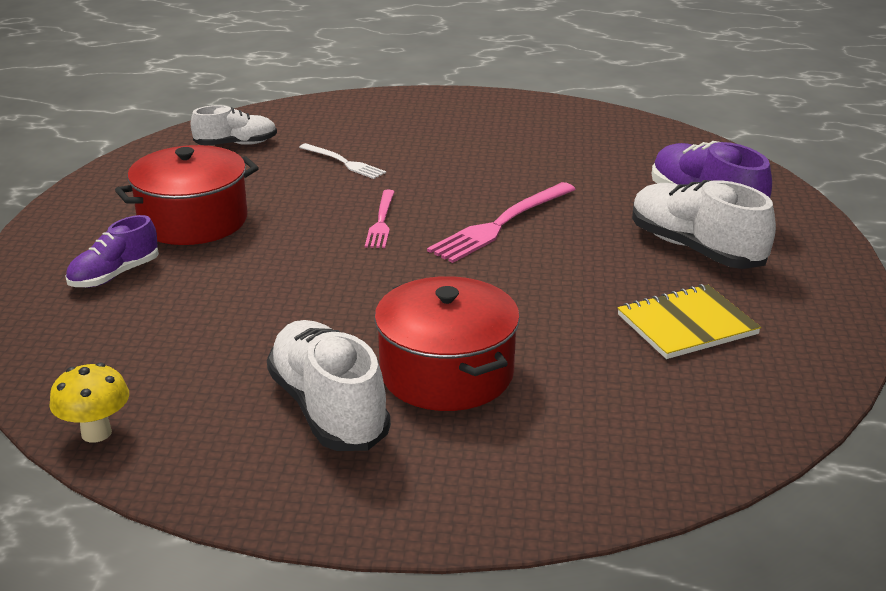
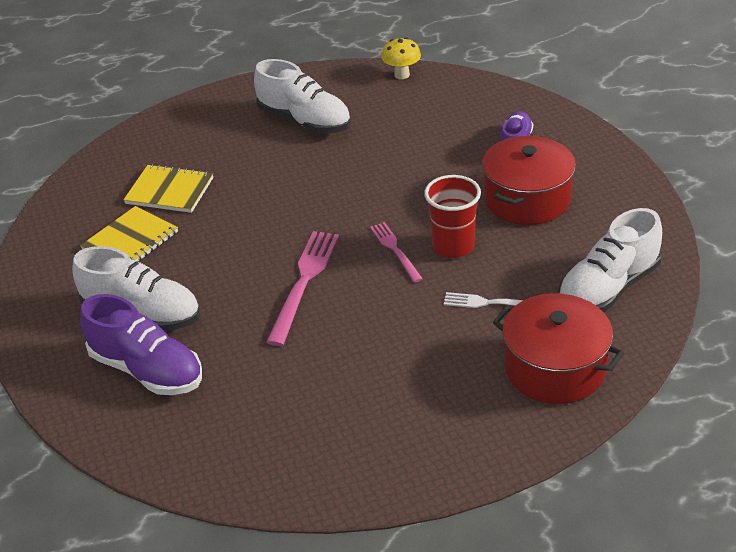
camera: 155 degrees right, 10 degrees up
white shoe [191,105,277,145] -> white shoe [558,208,662,312], size x1.64
red pot [374,276,520,411] -> red pot moved to [493,293,624,404]
none -> yellow notebook [123,164,213,213]
none -> red cup [424,175,481,258]

